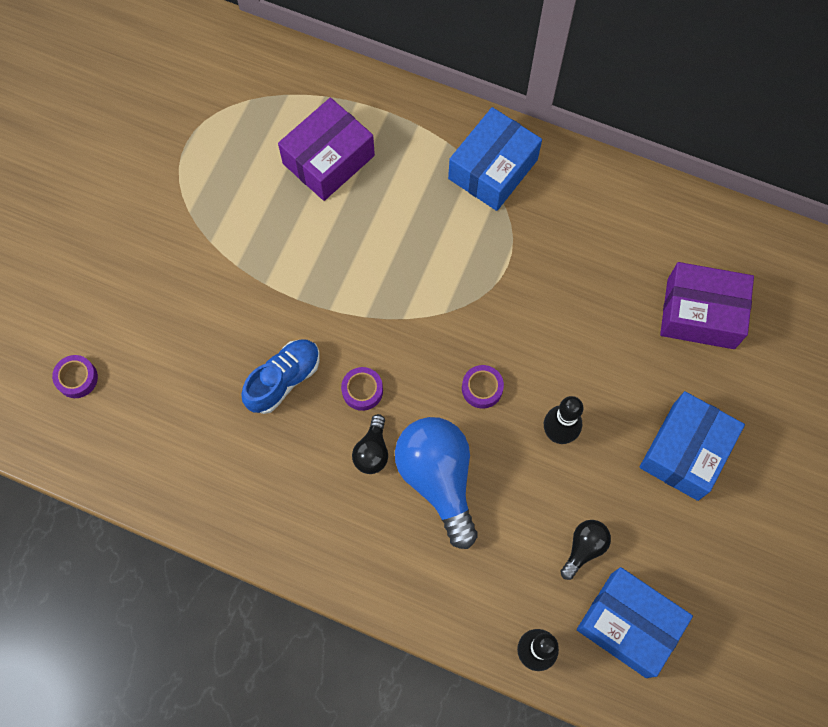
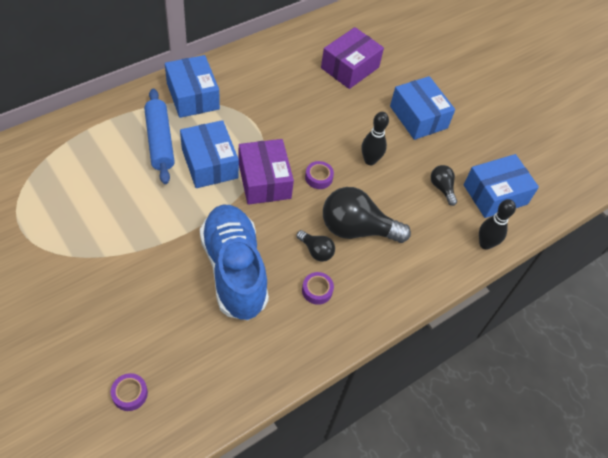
camera: 65 degrees left, 15 degrees down
blue shoe [241,339,320,414] -> blue shoe [200,205,269,320], size x1.83
purple box [278,98,375,201] -> purple box moved to [238,139,294,205]
purple tape [341,367,383,411] -> purple tape moved to [302,272,334,305]
blue light bulb [395,417,478,549] -> black light bulb [323,187,411,243]
none -> blue rolling pin [144,89,175,184]
none -> blue box [180,120,239,188]

